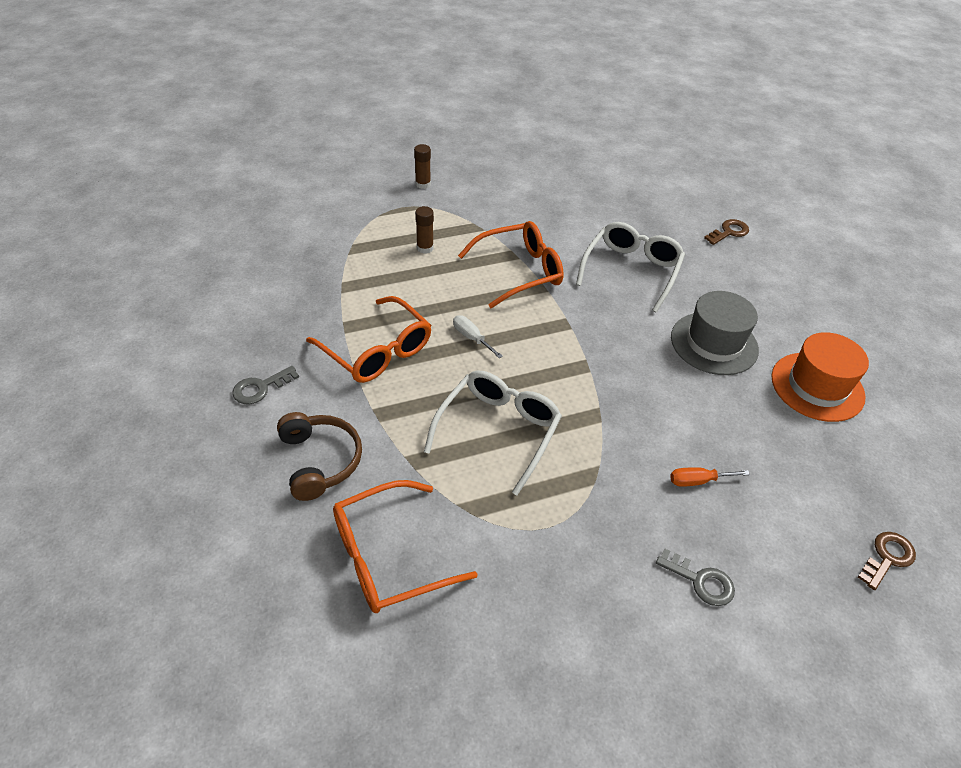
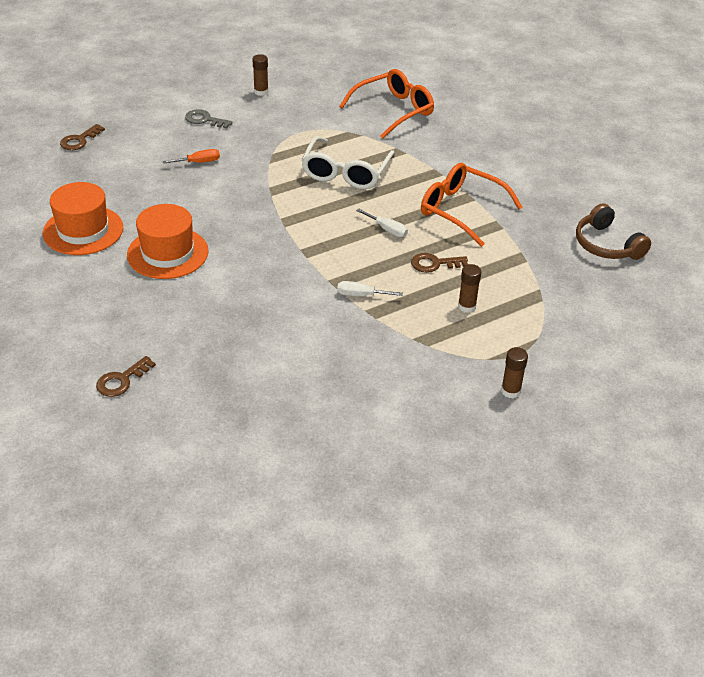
camera: 170 degrees right, 5 degrees down
grey key [232,366,299,404] -> none
brown headphones [277,412,362,501] -> brown headphones moved to [576,203,651,260]
orange glasses [458,221,564,308] -> white screwdriver [337,281,403,296]
white glasses [576,222,685,313] -> none
grey hat [671,291,759,375] -> orange hat [127,204,209,279]
none -> brown glue stick [252,54,269,96]
none -> brown key [411,253,468,273]

